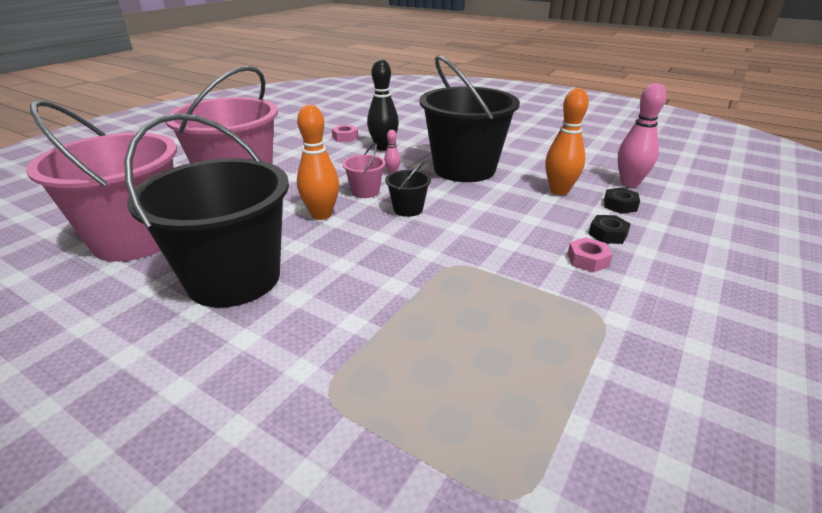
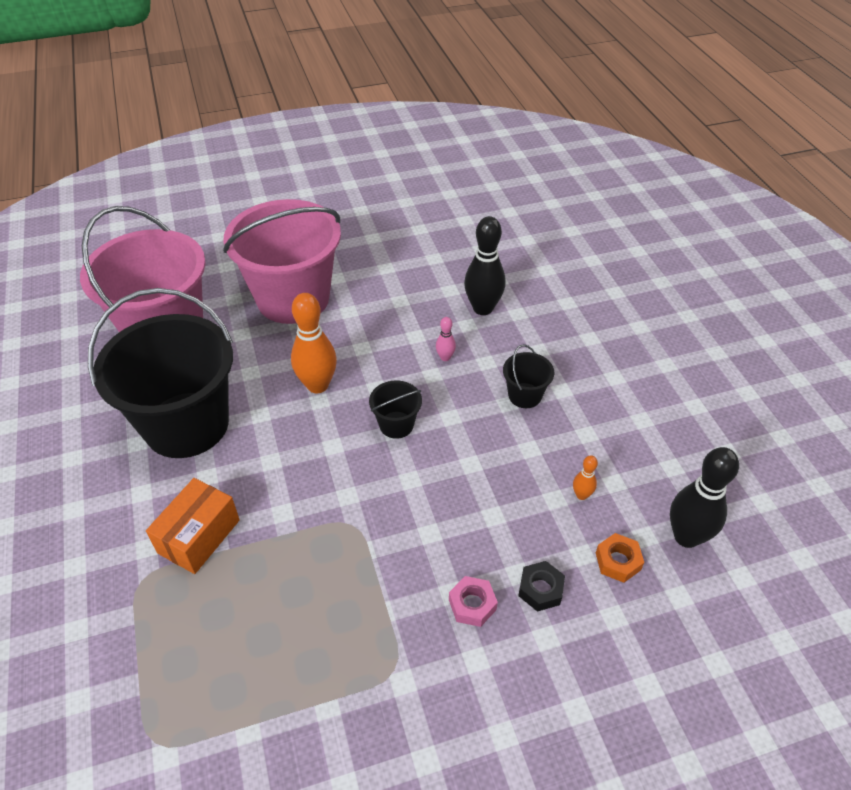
camera: 40 degrees right, 15 degrees up
pink nut [332,125,358,142] -> none
pink bucket [342,143,385,198] -> none
black bucket [419,55,520,182] -> black bucket [503,344,554,408], size x0.41
orange bowling pin [545,88,589,195] -> orange bowling pin [573,455,598,500], size x0.47
black nut [604,188,640,214] -> orange nut [596,533,644,583]
pink bowling pin [617,83,667,187] -> black bowling pin [670,447,739,548]
none -> orange box [146,478,240,574]

